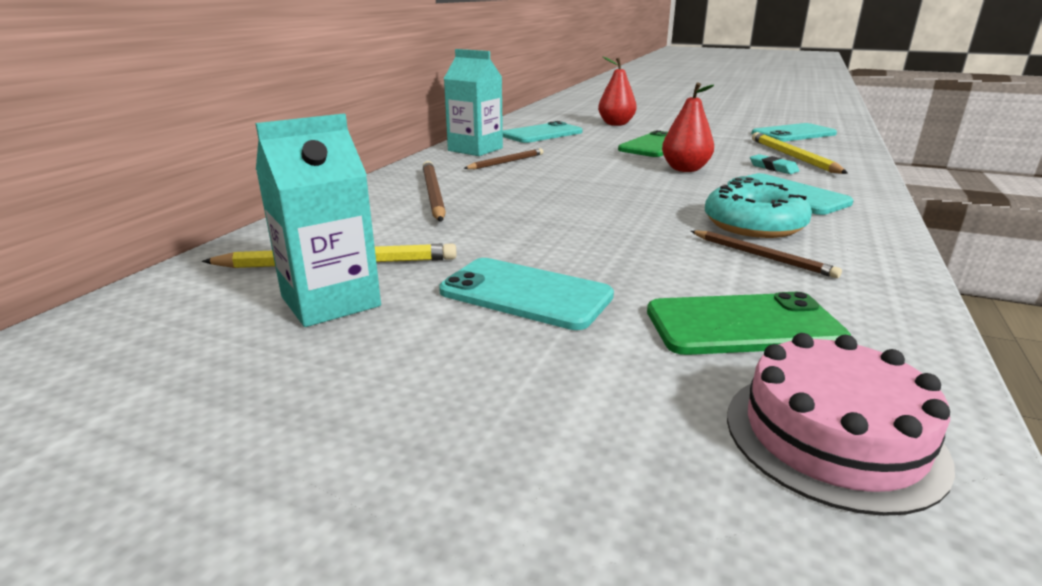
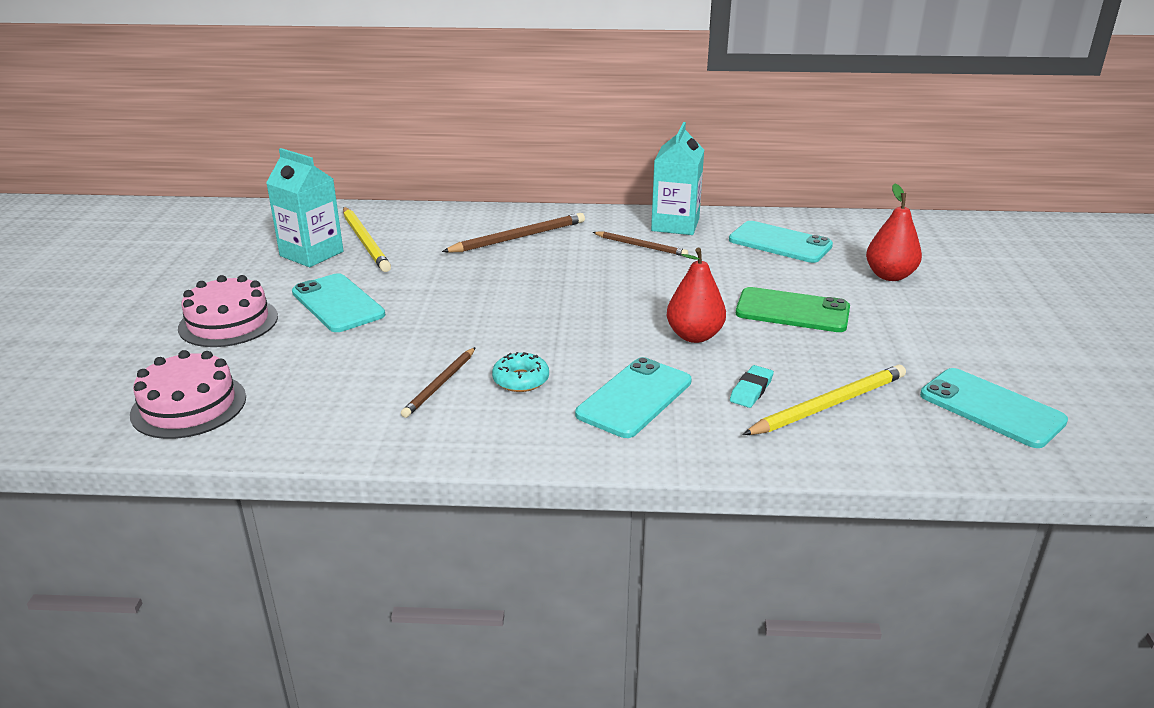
camera: 70 degrees right, 5 degrees up
turquoise phone [439,258,614,330] -> turquoise phone turned 45 degrees counterclockwise [292,273,385,332]
green phone [647,292,851,355] -> none
turquoise donut [705,181,812,238] -> turquoise donut [492,352,549,392], size x0.59
none -> pink cake [178,275,278,347]

